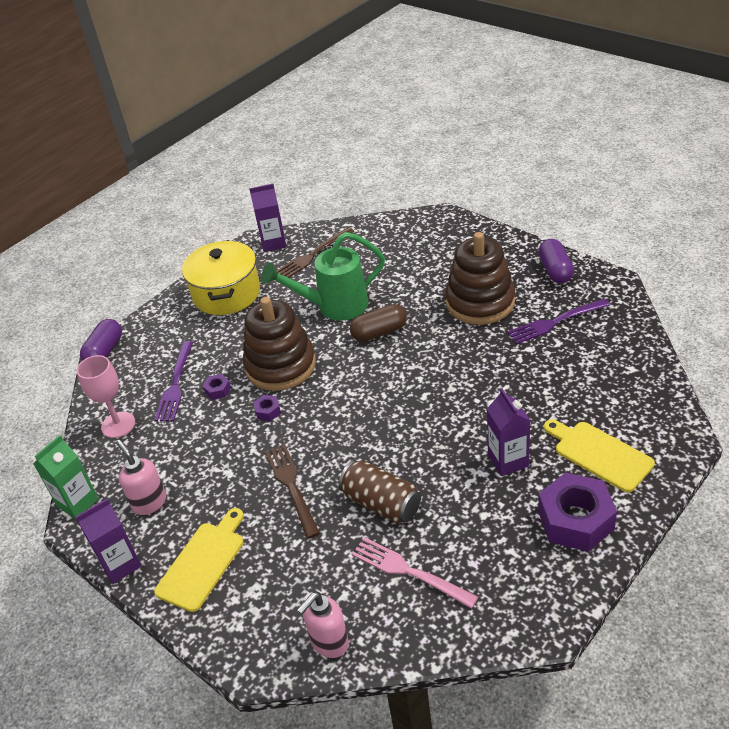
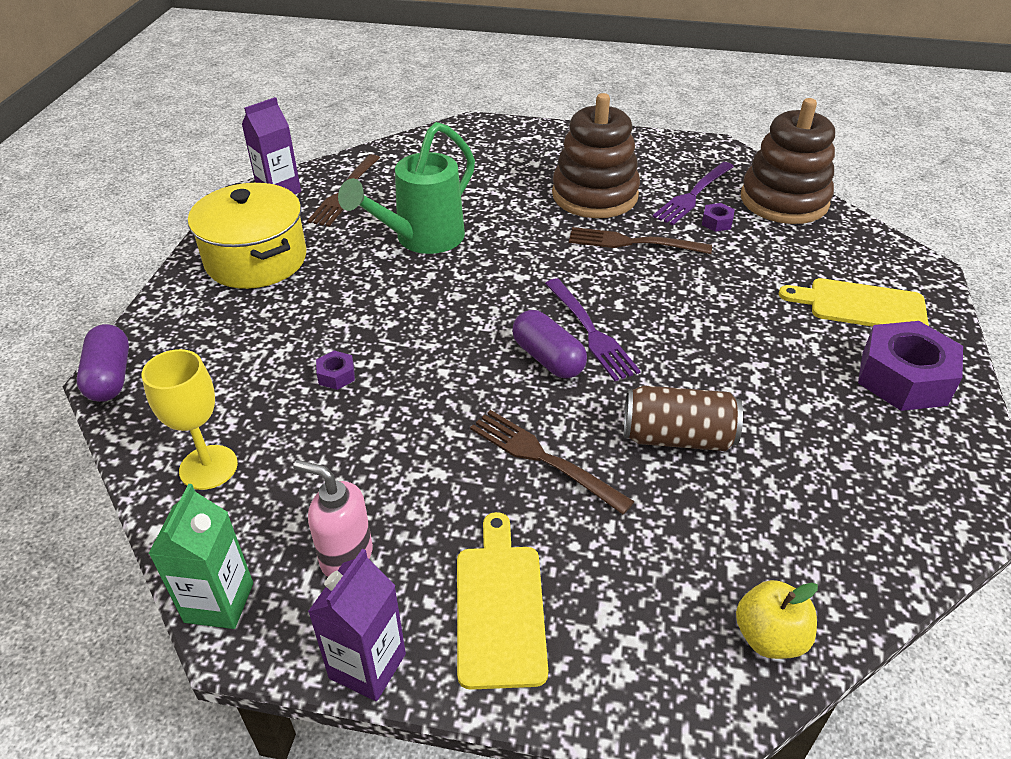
camera: 35 degrees left, 0 degrees up
pink goblet [77,355,135,438] -> yellow goblet [142,349,238,490]
purple fork [155,341,194,421] -> purple fork moved to [545,278,641,381]
brown stacking toy [243,297,316,391] -> brown stacking toy moved to [741,98,835,224]
purple nut [253,395,281,421] -> purple nut moved to [702,203,735,232]
pink soap dispenser [297,592,349,658] -> yellow apple [736,580,818,659]
brown capsule [350,304,407,342] -> none
pink fork [352,537,478,609] -> none
purple carton [487,388,531,476] -> none
purple capsule [538,239,574,283] -> purple capsule moved to [512,310,587,378]
none -> brown fork [569,227,712,254]

